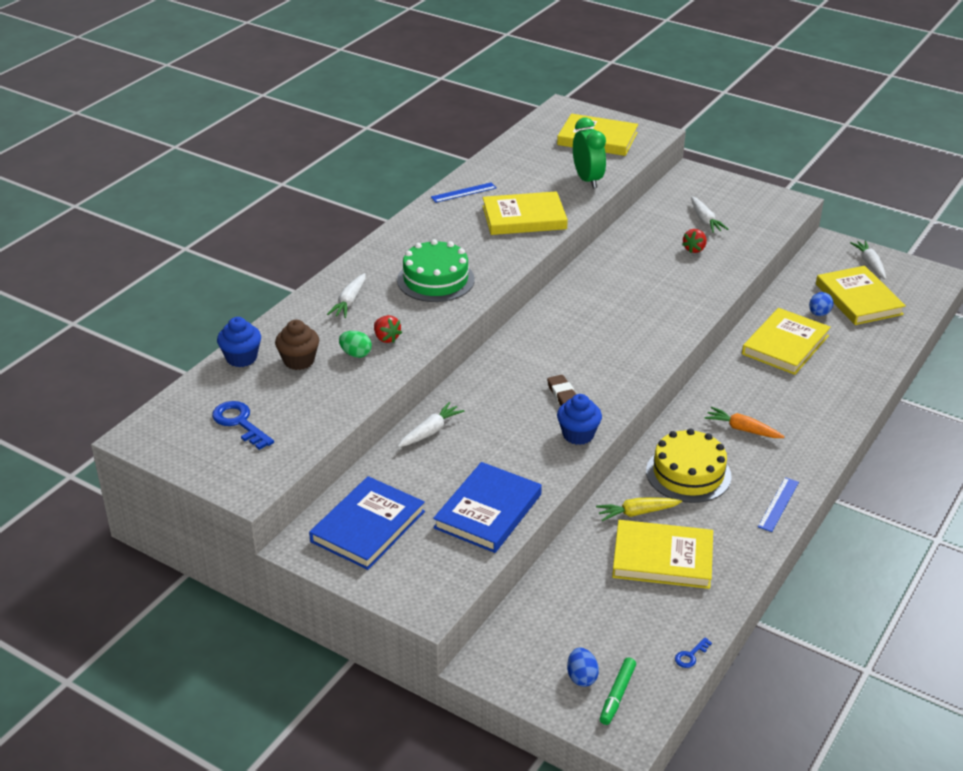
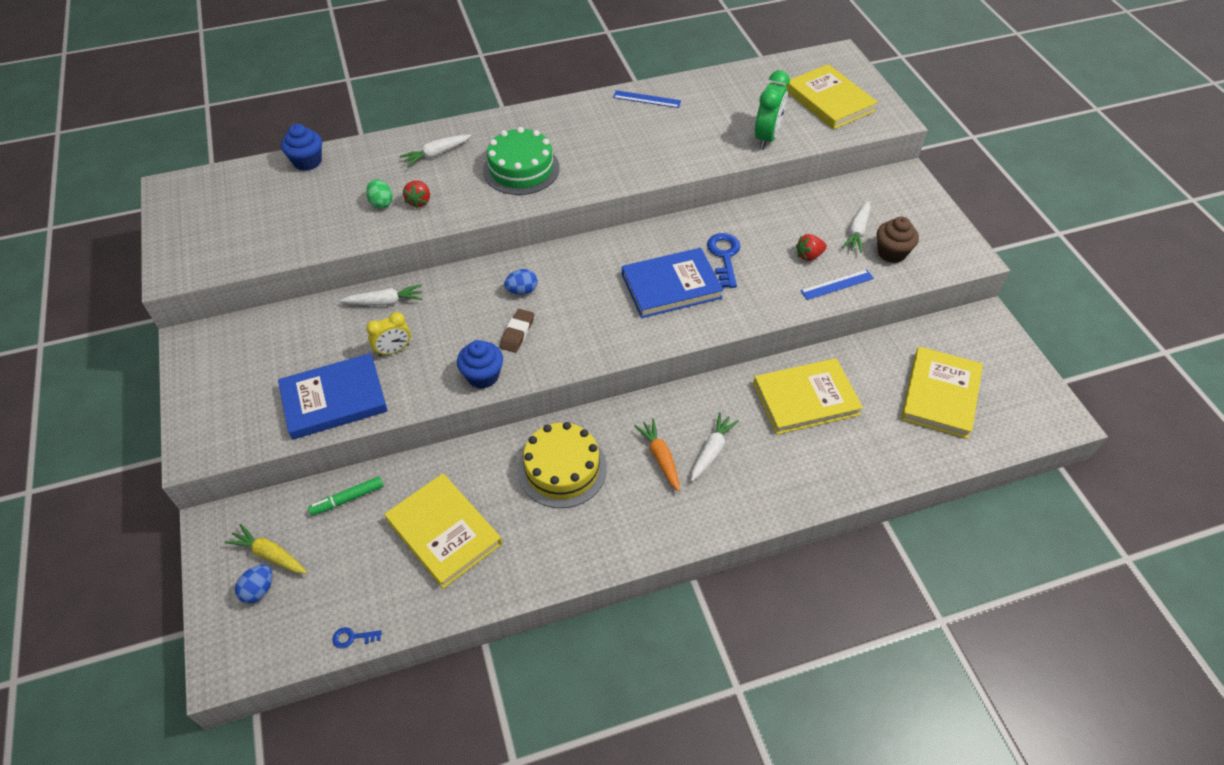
camera: 40 degrees right, 15 degrees up
blue key [212,401,274,450] -> blue key moved to [707,233,740,288]
brown cupcake [275,320,319,370] -> brown cupcake moved to [877,217,919,263]
blue book [309,476,425,570] -> blue book moved to [622,248,724,318]
yellow book [482,191,568,235] -> none
yellow carrot [596,498,682,521] -> yellow carrot moved to [225,524,307,574]
green marker [600,658,636,725] -> green marker moved to [308,476,384,516]
blue ruler [758,477,799,532] -> blue ruler moved to [800,269,874,300]
blue egg [809,292,833,316] -> blue egg moved to [504,269,538,295]
white carrot [850,240,886,279] -> white carrot moved to [691,412,739,481]
none -> yellow clock [366,312,411,356]

